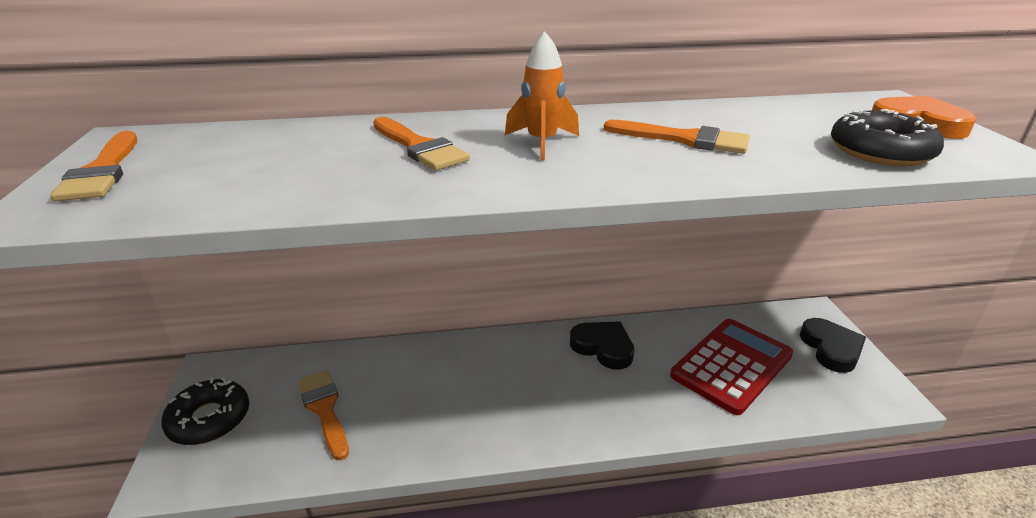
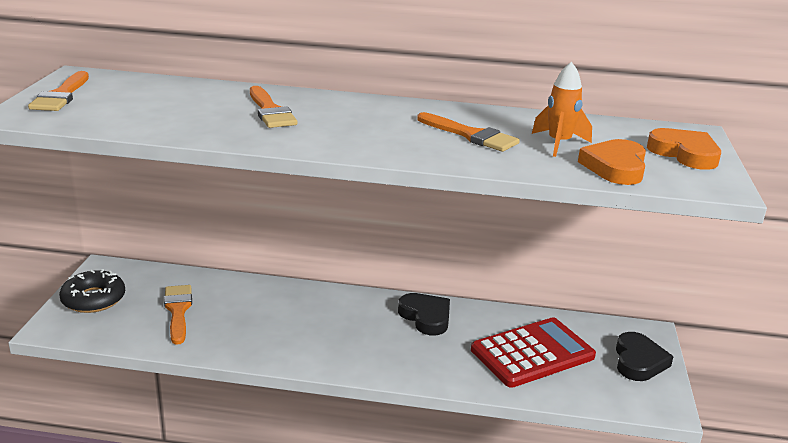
camera: 15 degrees right, 5 degrees down
orange rocket [505,31,579,160] -> orange rocket moved to [532,62,592,157]
black donut [831,109,944,167] -> orange heart [578,139,646,185]

